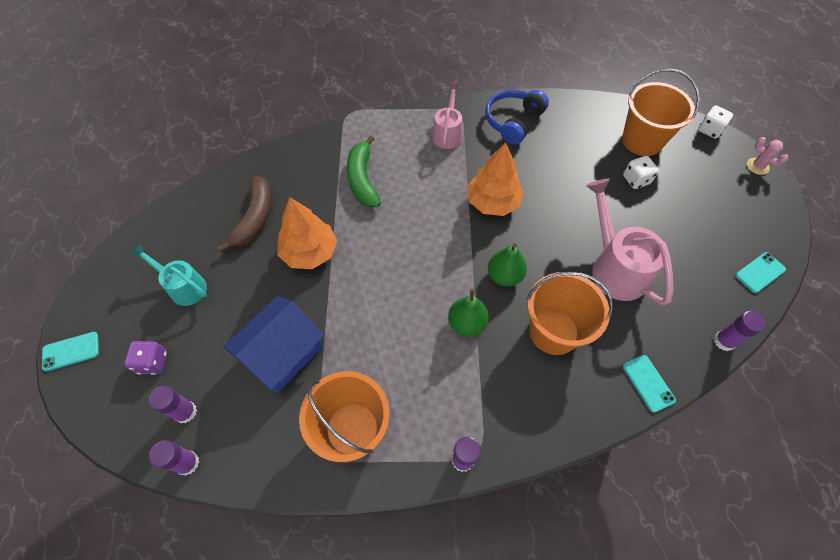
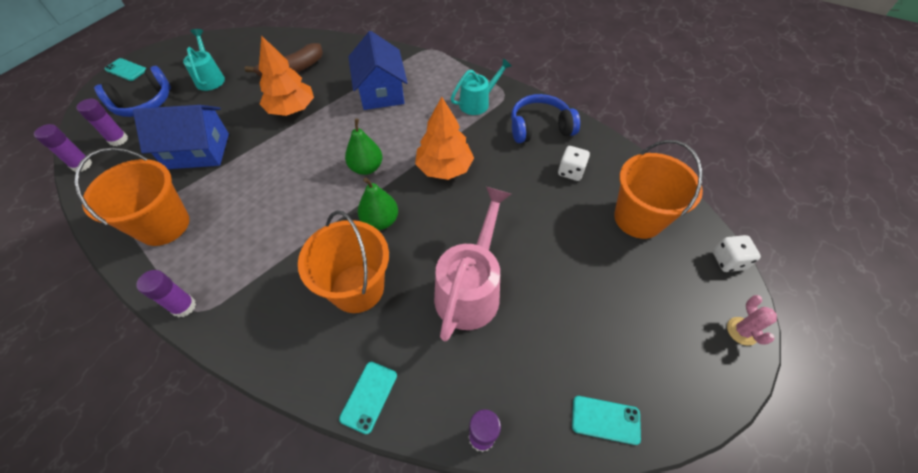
camera: 45 degrees right, 5 degrees down
purple dice [124,341,167,375] -> blue headphones [94,66,171,117]
green banana [347,135,381,207] -> blue house [348,31,408,110]
pink watering can [432,82,462,149] -> turquoise watering can [451,58,512,115]
green pear [448,289,489,337] -> green pear moved to [345,119,382,175]
white dice [623,156,659,189] -> white dice moved to [558,146,590,181]

